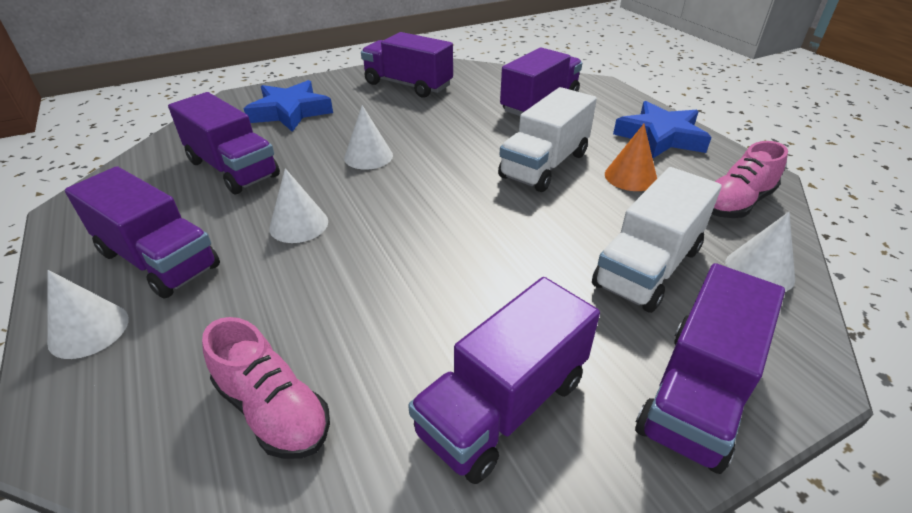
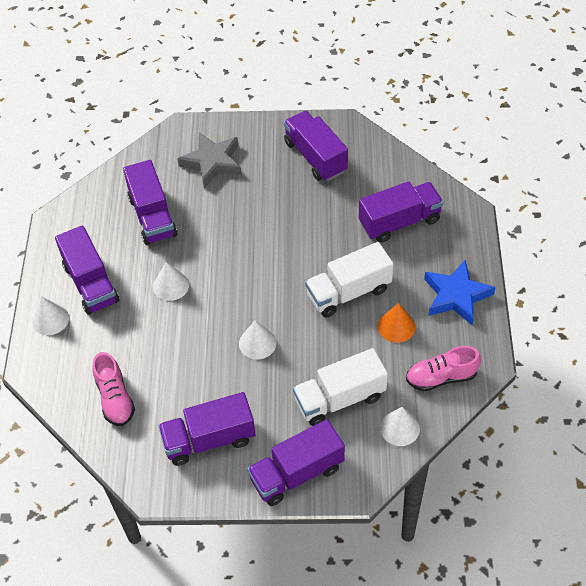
camera: 30 degrees right, 15 degrees up
blue star [244,80,333,132] -> grey star [177,132,242,189]
white cone [344,105,393,170] -> white cone moved to [239,320,277,359]

